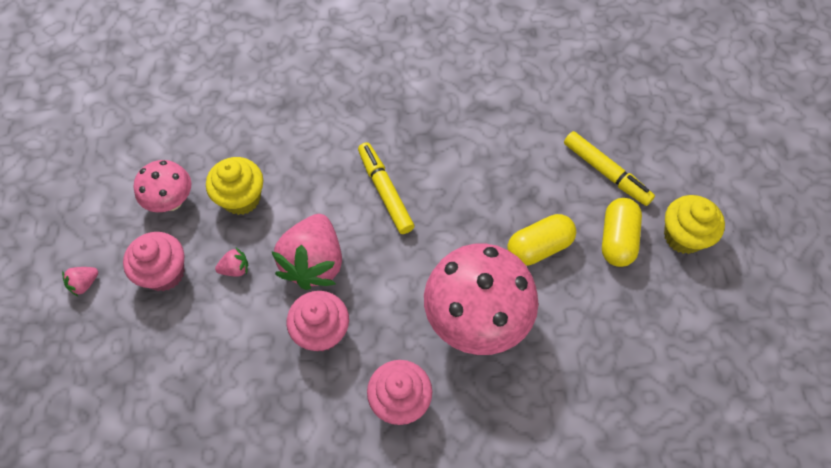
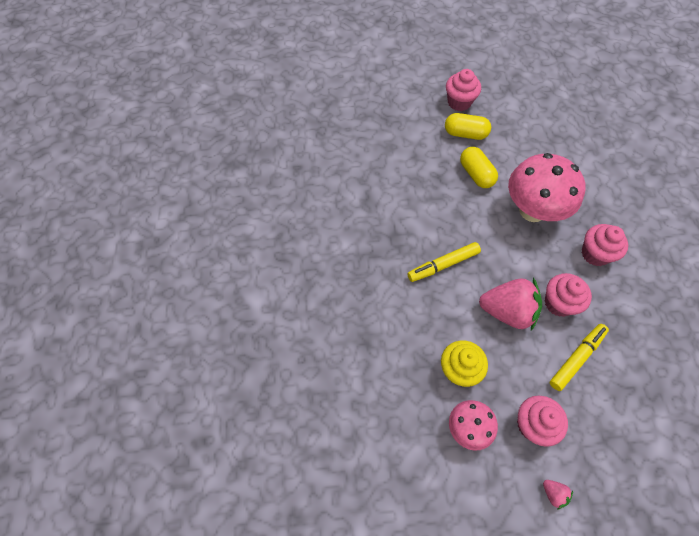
camera: 90 degrees left, 0 degrees up
pink strawberry [215,248,248,277] -> none
yellow marker [564,131,655,206] -> yellow marker moved to [550,324,609,391]
yellow cupcake [664,195,725,254] -> pink cupcake [446,69,481,111]

